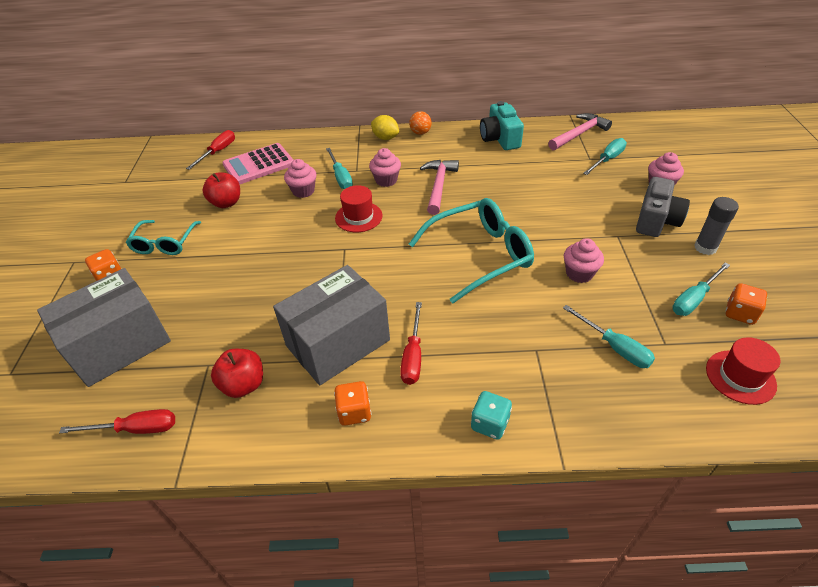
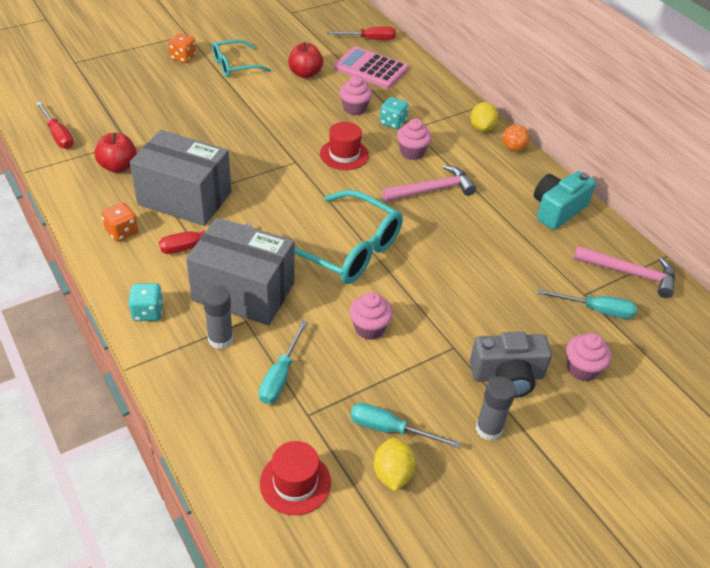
camera: 55 degrees right, 0 degrees up
grey box [37,268,171,387] -> grey box moved to [186,217,295,325]
turquoise screwdriver [326,148,353,189] -> turquoise dice [380,97,409,129]
orange dice [726,283,767,325] -> yellow lemon [374,437,415,491]
none -> grey glue stick [203,286,234,349]

